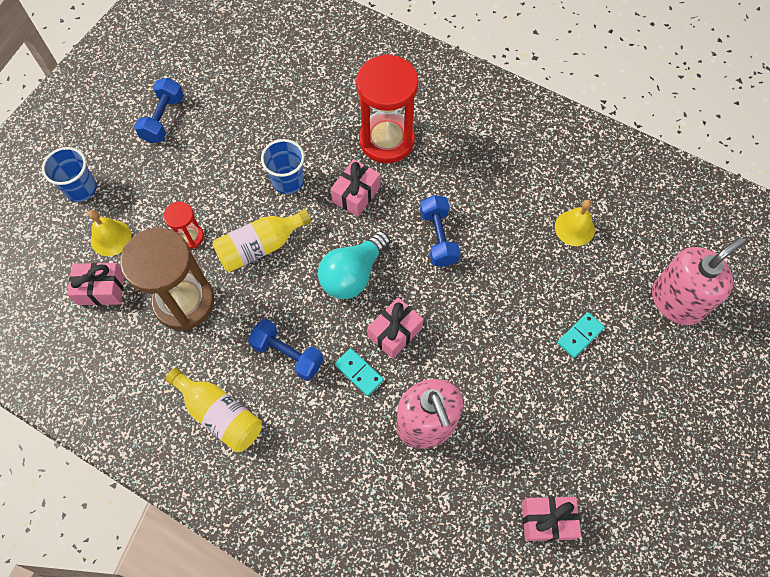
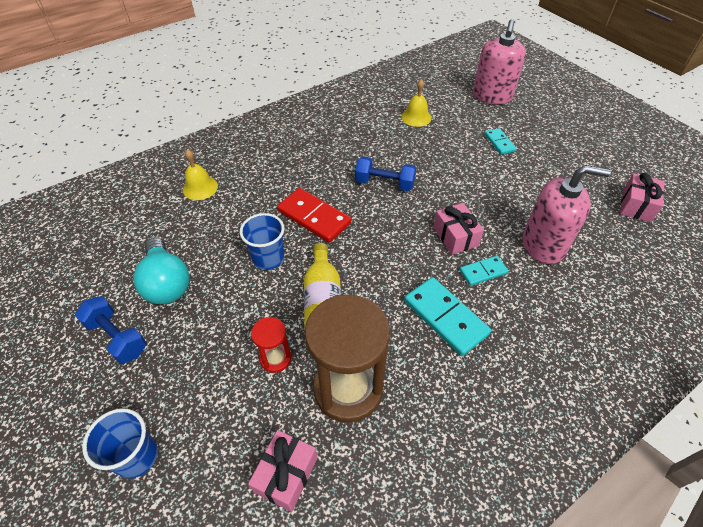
camera: 65 degrees left, 15 degrees down
yellow bell [88,210,131,256] -> yellow bell moved to [183,149,218,200]
yellow bottle [166,368,262,452] -> none
blue dumbbell [248,319,324,381] -> turquoise domino [404,277,491,356]
turquoise light bulb [318,231,390,299] -> turquoise light bulb moved to [133,238,190,304]
pink gift [330,159,380,217] -> red domino [277,188,351,243]
red hourglass [356,54,419,164] -> none
pink soap dispenser [652,237,745,325] -> pink soap dispenser turned 150 degrees counterclockwise [473,19,526,104]

